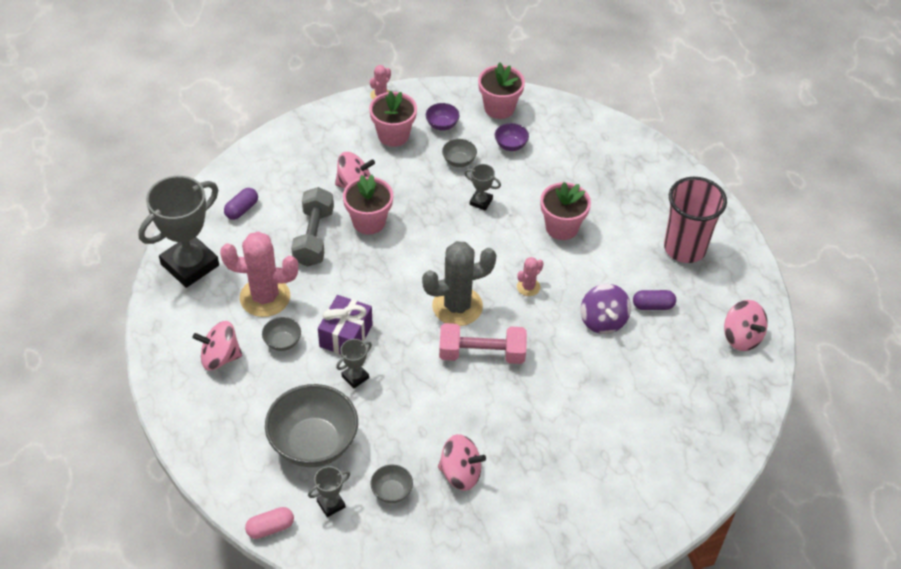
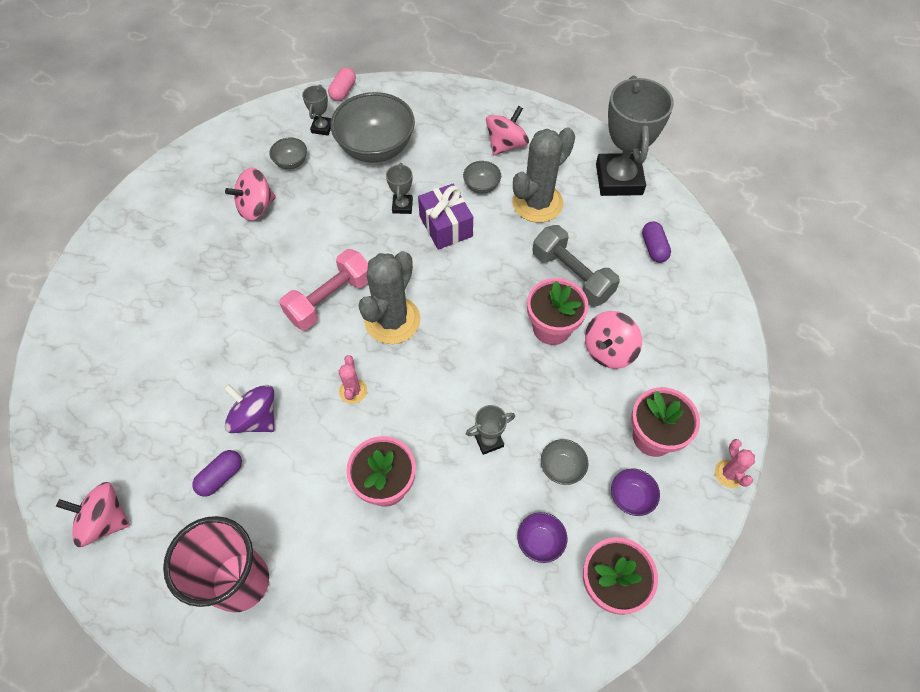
camera: 135 degrees right, 10 degrees up
pink cactus [220,231,298,317] -> grey cactus [512,127,575,223]

